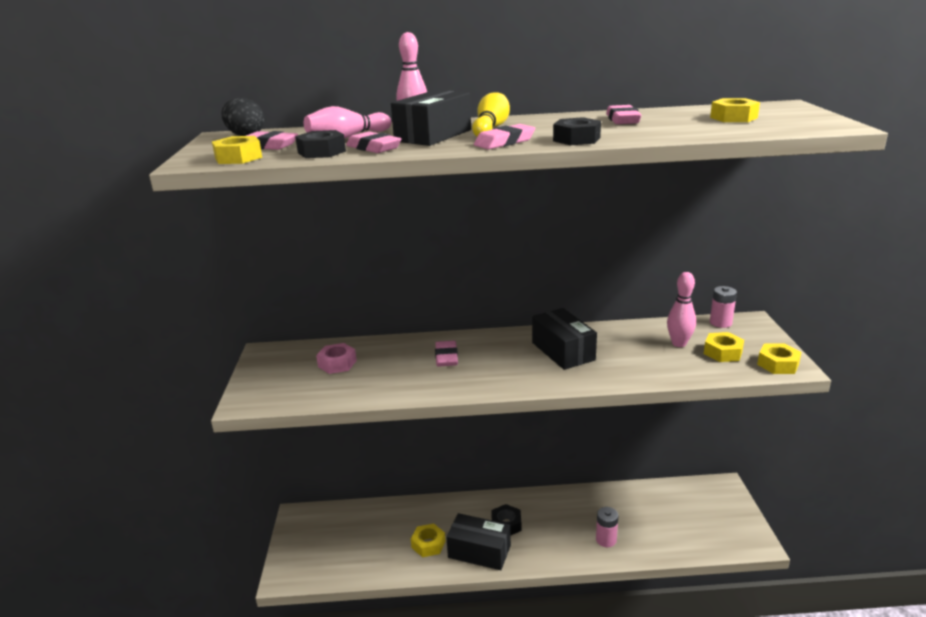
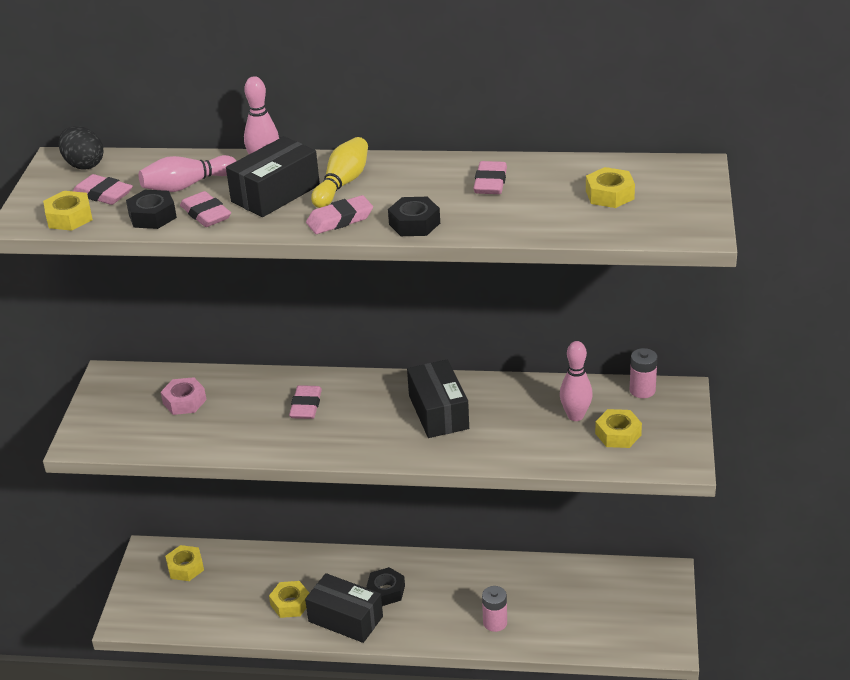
camera: 10 degrees right, 10 degrees up
yellow nut [757,343,801,374] -> yellow nut moved to [165,545,204,581]

